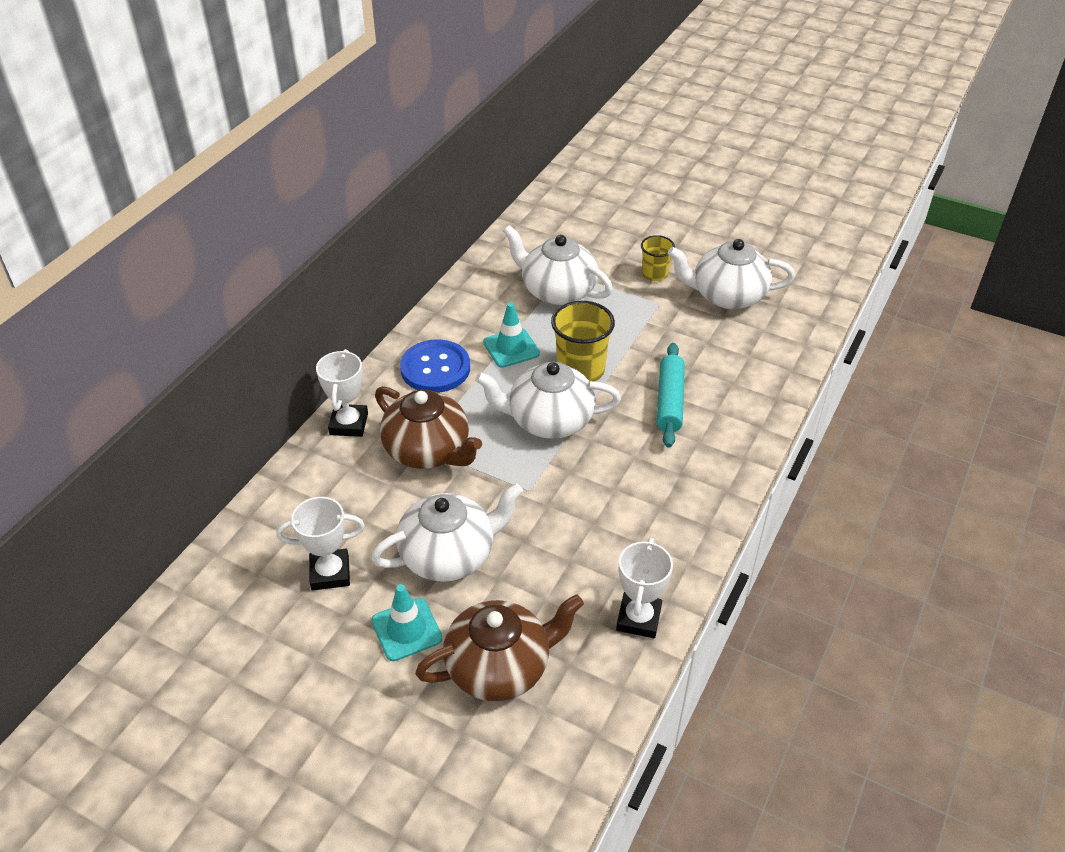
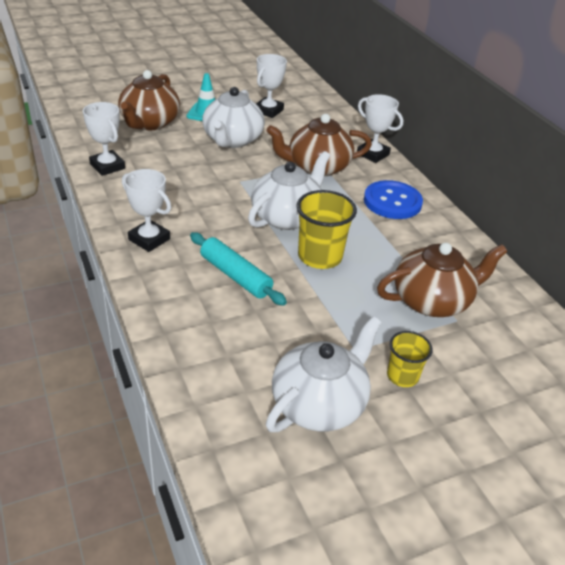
camera: 125 degrees right, 5 degrees down
turquoise traffic cone [483,302,540,368] -> none
white teapot [503,225,613,305] -> brown teapot [377,243,507,317]
none -> white trophy [122,169,171,252]

